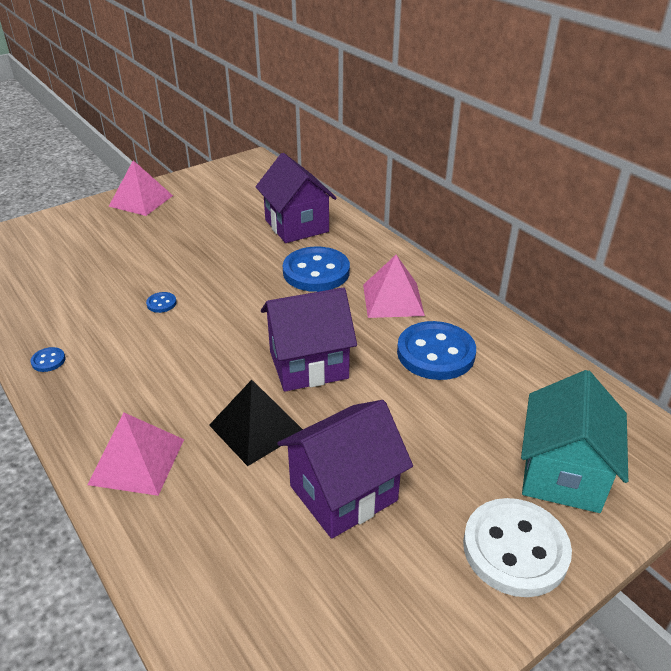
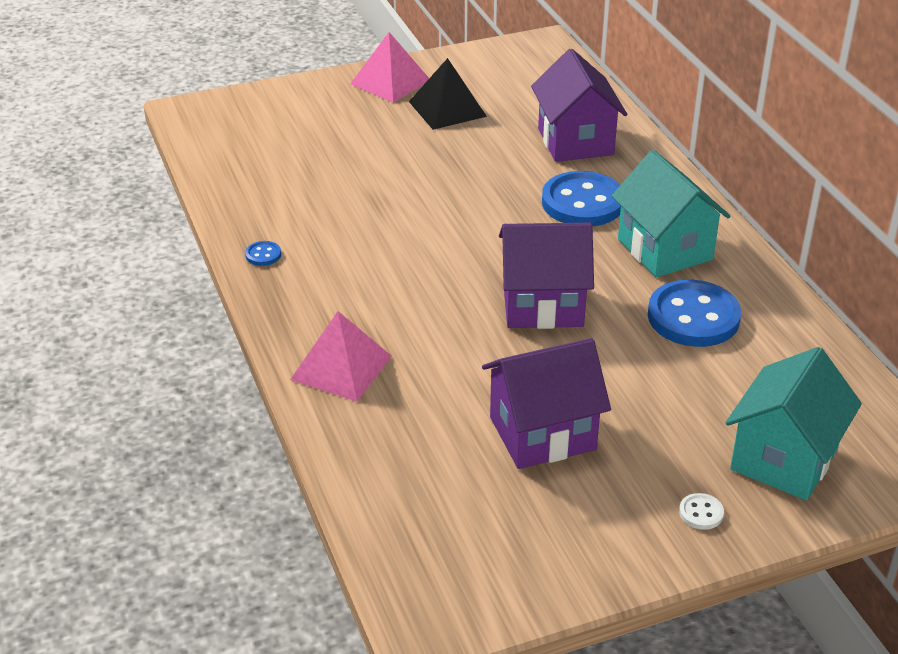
camera: 15 degrees right, 0 degrees up
blue button [146,292,177,313] -> none
black pyramid [209,380,303,466] -> black pyramid moved to [409,58,487,130]
pink pyramid [363,255,425,318] -> turquoise house [611,150,731,278]
white button [463,498,572,597] -> white button [679,493,724,530], size x0.41

